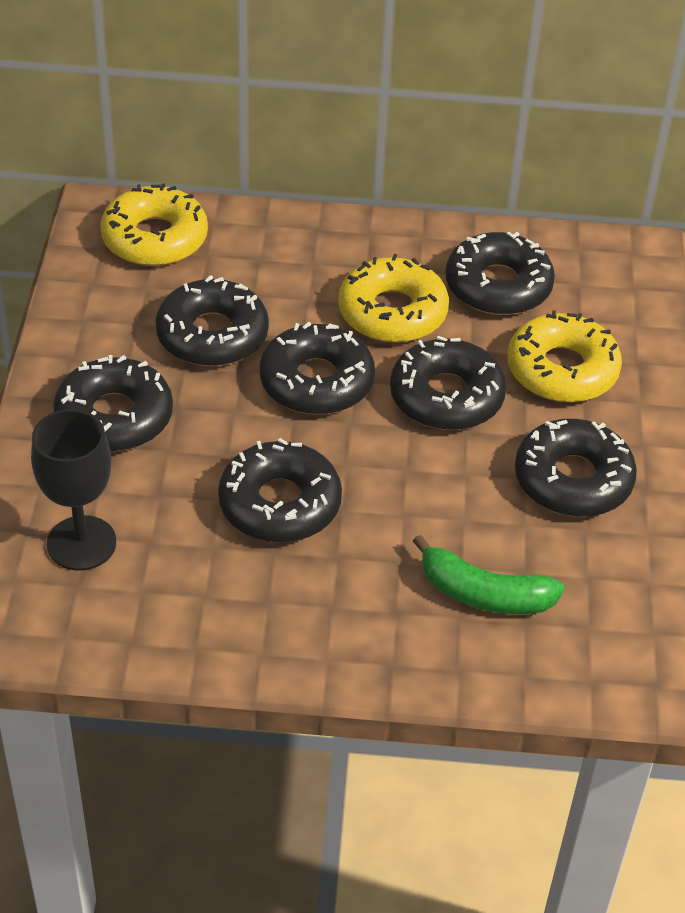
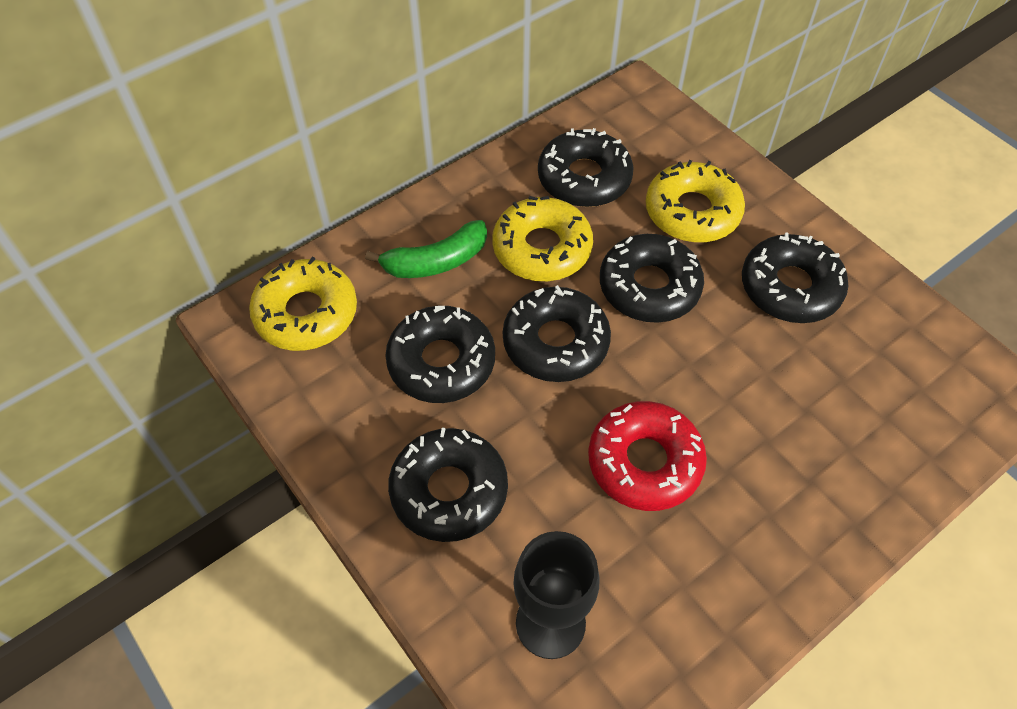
camera: 40 degrees left, 10 degrees up
black donut [218,438,342,543] -> red donut [588,401,707,511]
green banana [413,535,564,614] -> green banana moved to [365,220,487,278]

